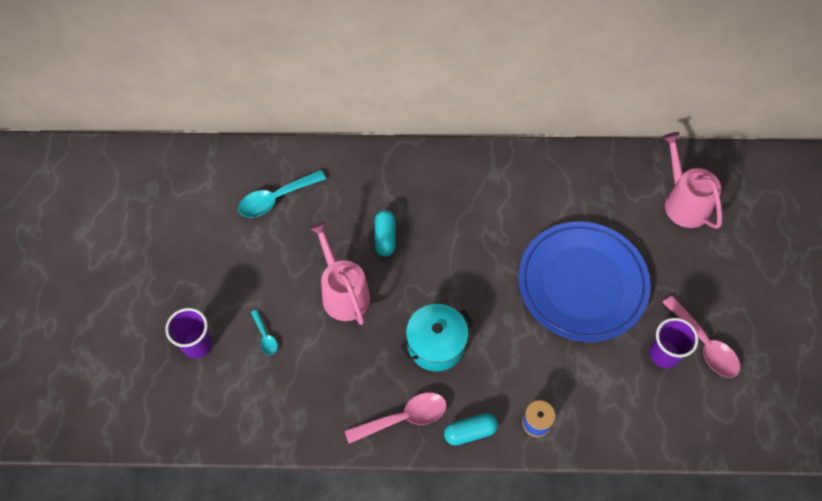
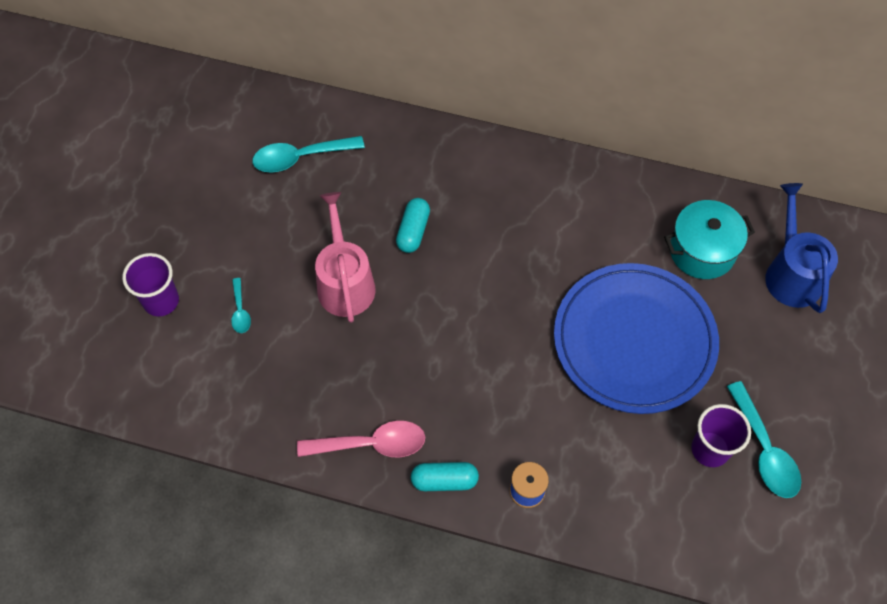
camera: 15 degrees right, 0 degrees up
turquoise pot [399,304,474,371] -> turquoise pot moved to [664,200,755,279]
pink watering can [662,132,722,229] -> blue watering can [765,183,838,313]
pink spoon [663,295,740,378] -> turquoise spoon [727,381,801,498]

